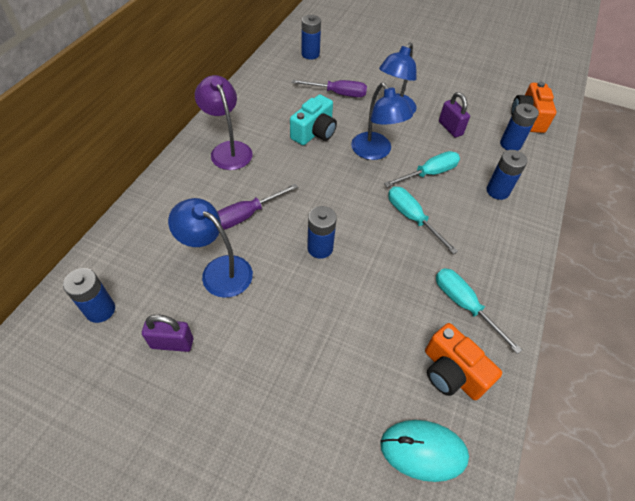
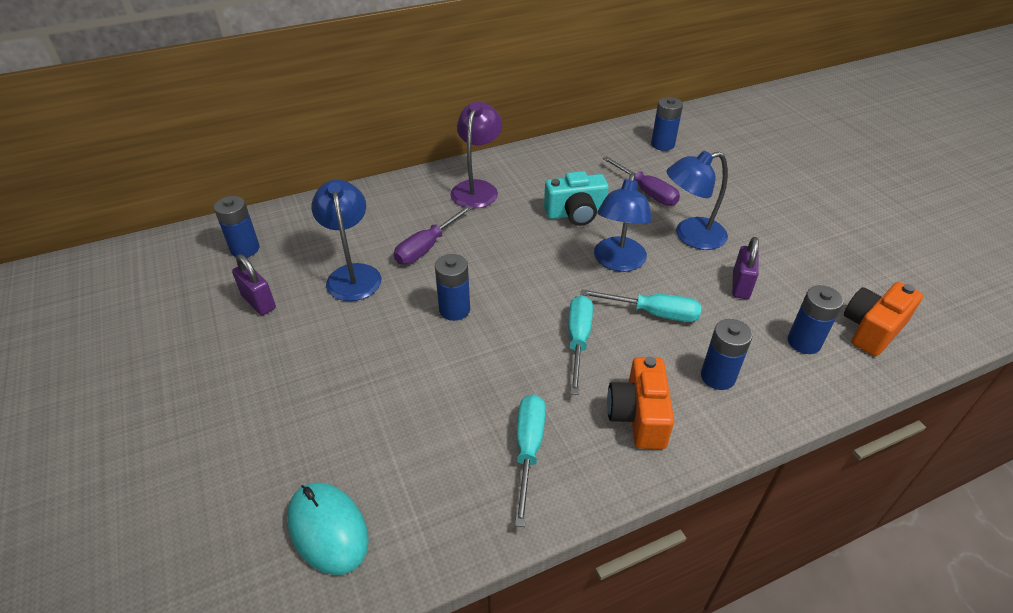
camera: 45 degrees right, 10 degrees down
purple screwdriver [217,184,298,230] -> purple screwdriver turned 60 degrees counterclockwise [394,205,473,264]
orange camera [425,323,502,400] -> orange camera moved to [607,356,674,449]

